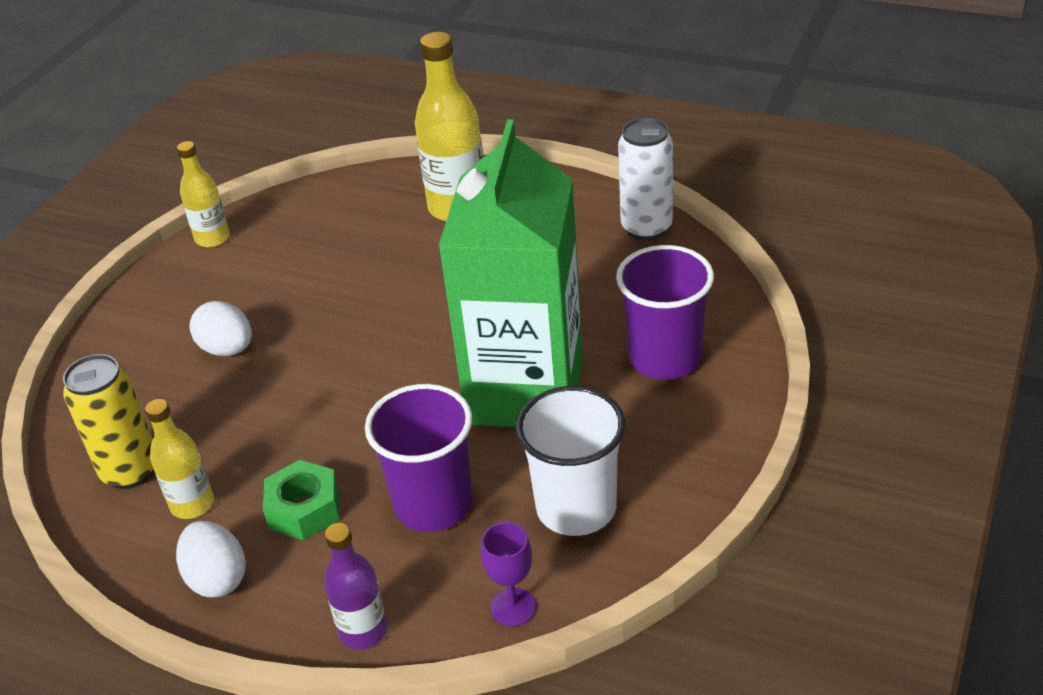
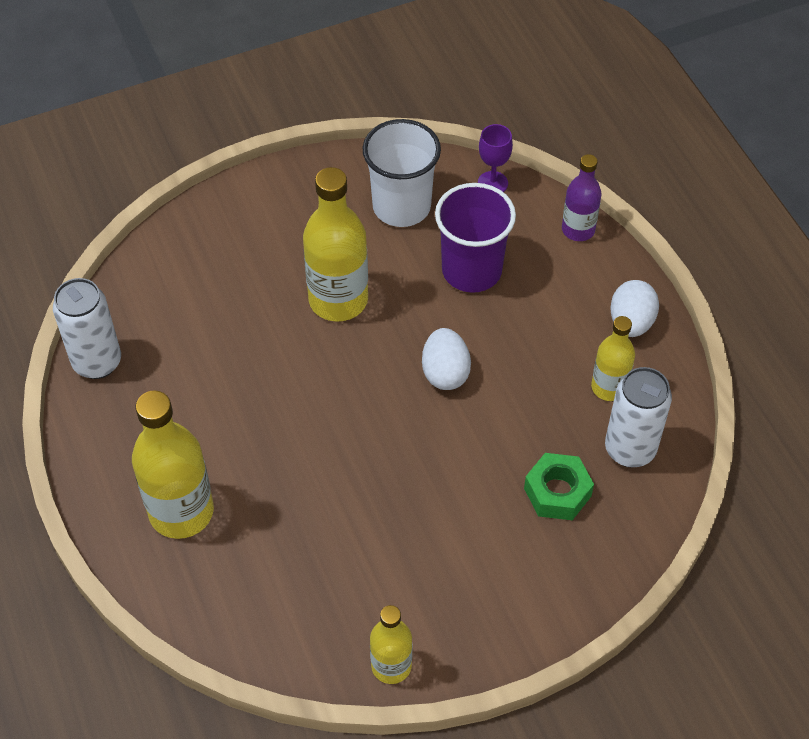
camera: 140 degrees left, 15 degrees up
yellow can [63,354,154,489] -> white can [605,367,672,468]
white egg [190,301,252,356] -> white egg moved to [422,328,471,390]
green nut [263,460,339,540] -> green nut moved to [524,453,594,520]
green carton [439,119,583,427] -> yellow bottle [303,167,368,322]
purple cup [616,245,714,380] -> none

